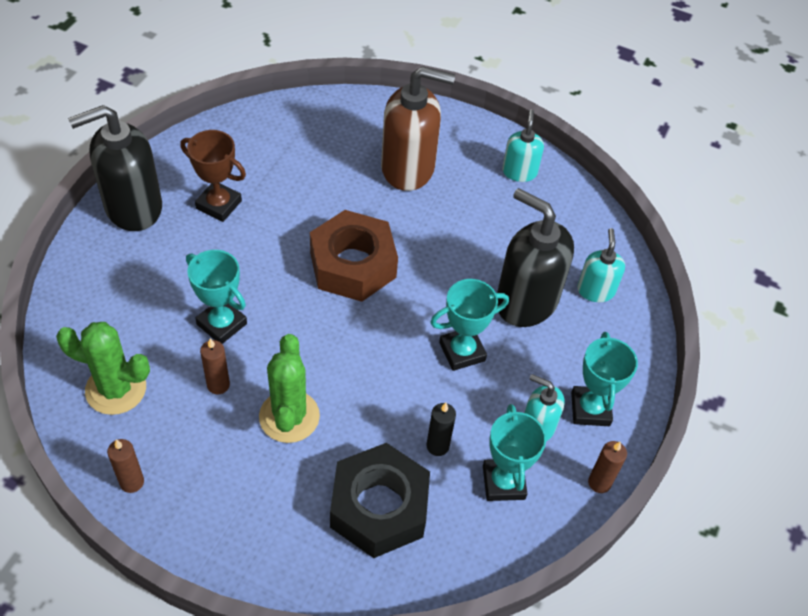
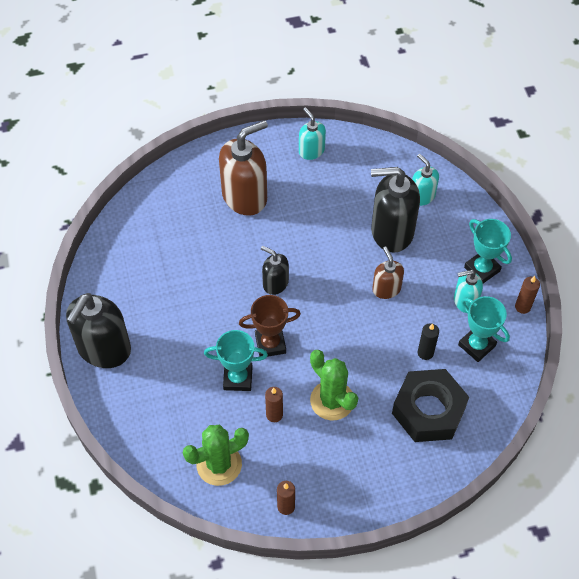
camera: 35 degrees left, 5 degrees up
brown trophy [180,130,246,222] -> brown trophy moved to [239,295,301,357]
brown nut [310,210,398,302] -> black soap dispenser [261,246,289,295]
turquoise trophy [430,279,509,371] -> brown soap dispenser [372,246,404,299]

